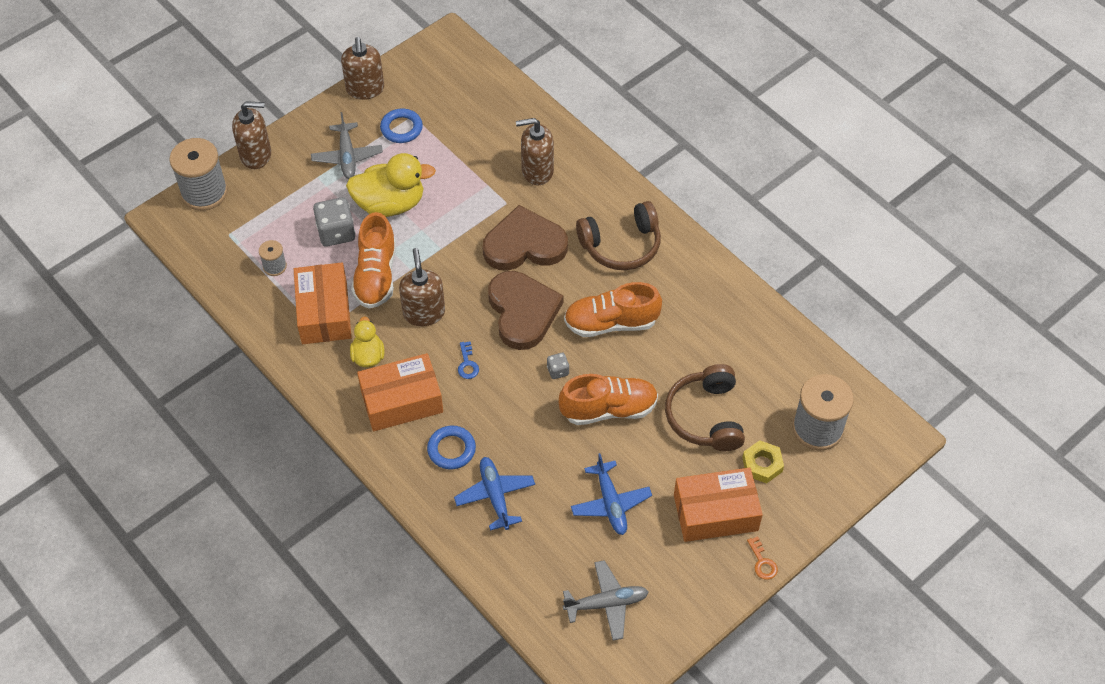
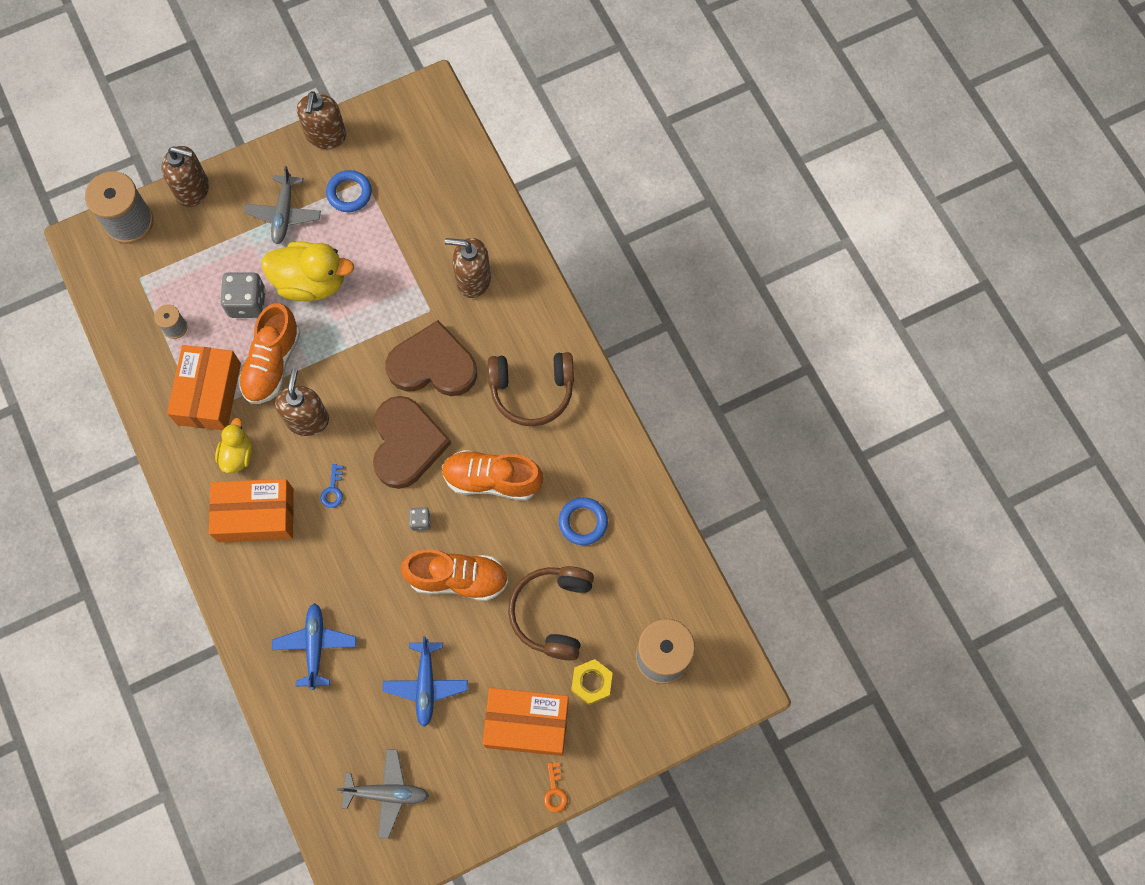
camera: 15 degrees right, 15 degrees up
blue ring [427,425,476,470] -> blue ring moved to [559,497,608,545]

